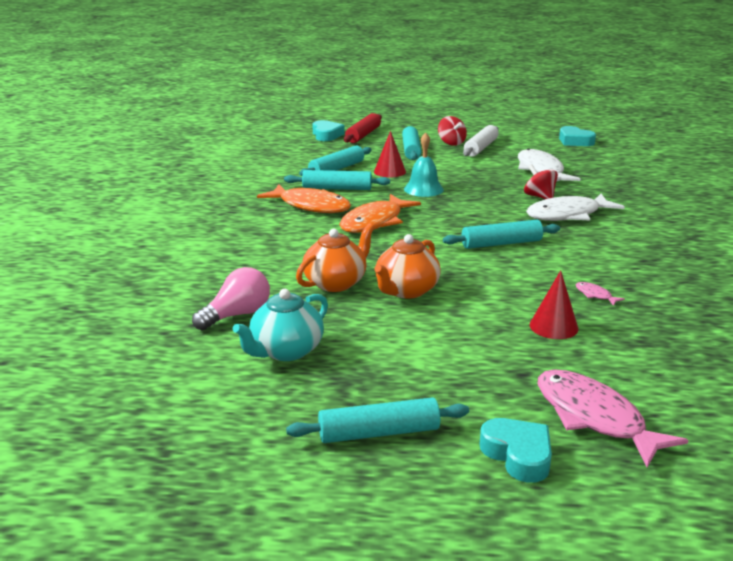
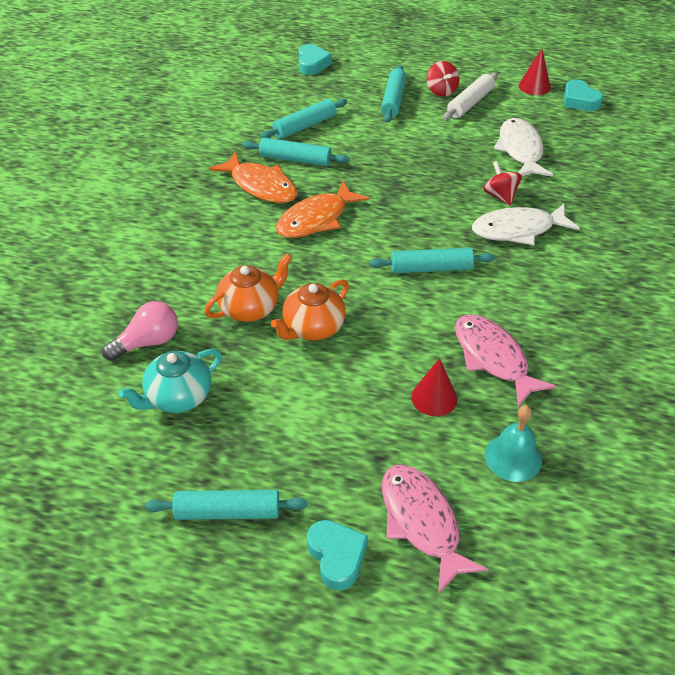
camera: 10 degrees right, 20 degrees up
red rolling pin [344,113,382,143] -> none
red cone [374,131,406,177] -> red cone moved to [519,49,551,95]
turquoise bell [404,133,444,197] -> turquoise bell moved to [485,405,542,482]
pink fish [576,282,625,306] -> pink fish [455,314,556,407], size x2.44

